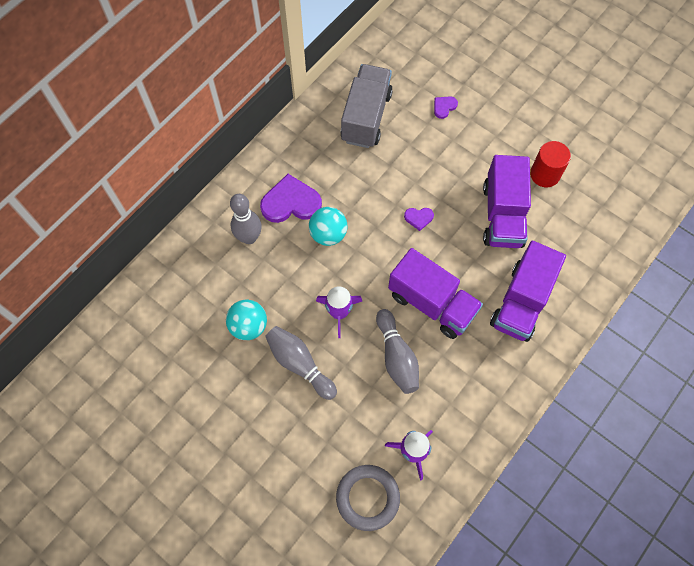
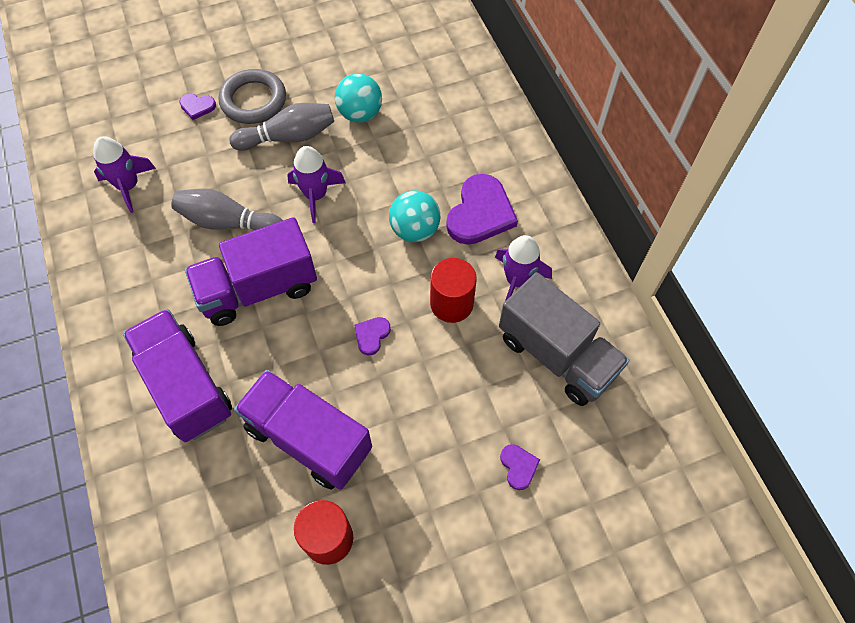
camera: 120 degrees right, 5 degrees down
grey bowling pin [230,194,262,244] -> none
grey ring [336,465,400,531] -> grey ring moved to [218,69,286,124]
none -> purple heart [179,94,216,120]
none -> red cylinder [430,258,477,323]
none -> purple rocket [495,235,552,301]

